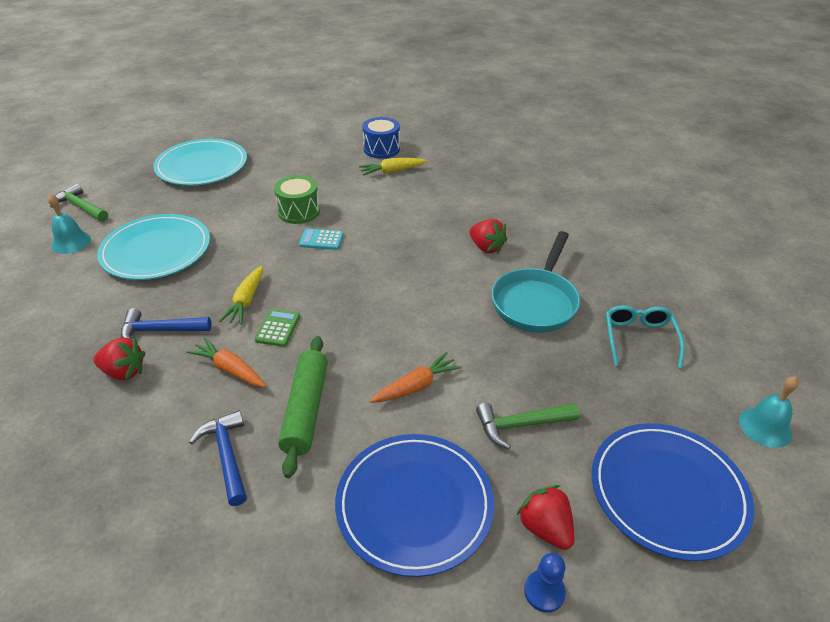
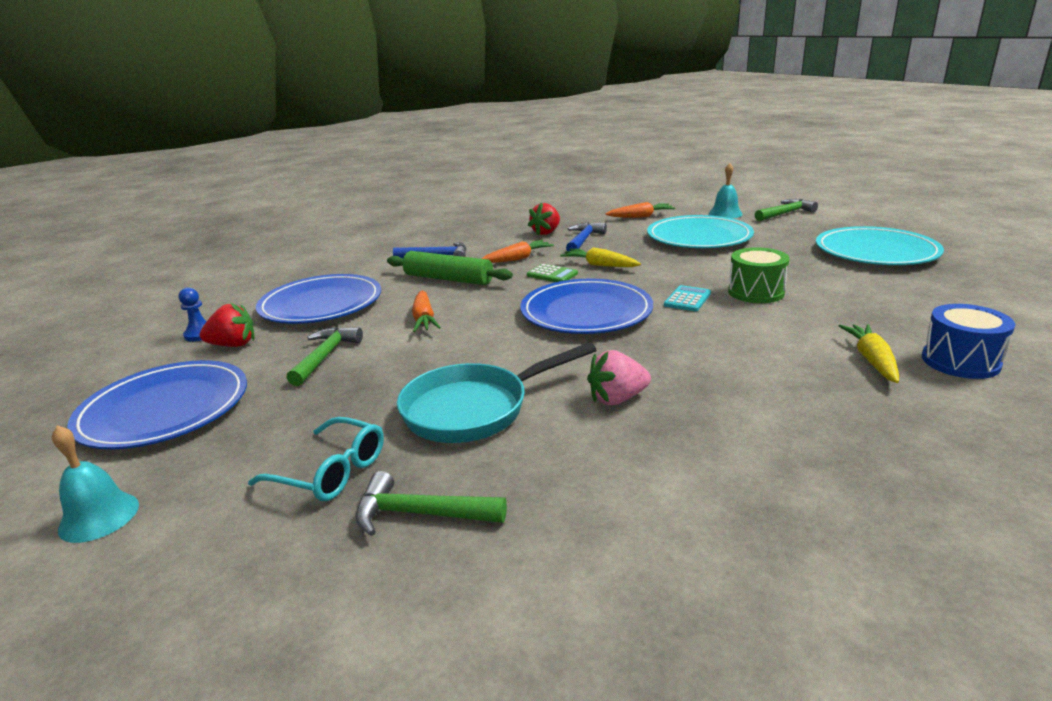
camera: 115 degrees right, 15 degrees down
red strawberry [470,219,508,253] -> pink strawberry [587,350,651,405]
turquoise pan [491,231,580,333] -> turquoise pan turned 75 degrees counterclockwise [397,342,596,443]
none -> green hammer [356,471,507,536]
none -> blue plate [520,279,653,334]
none -> orange carrot [605,202,675,218]

